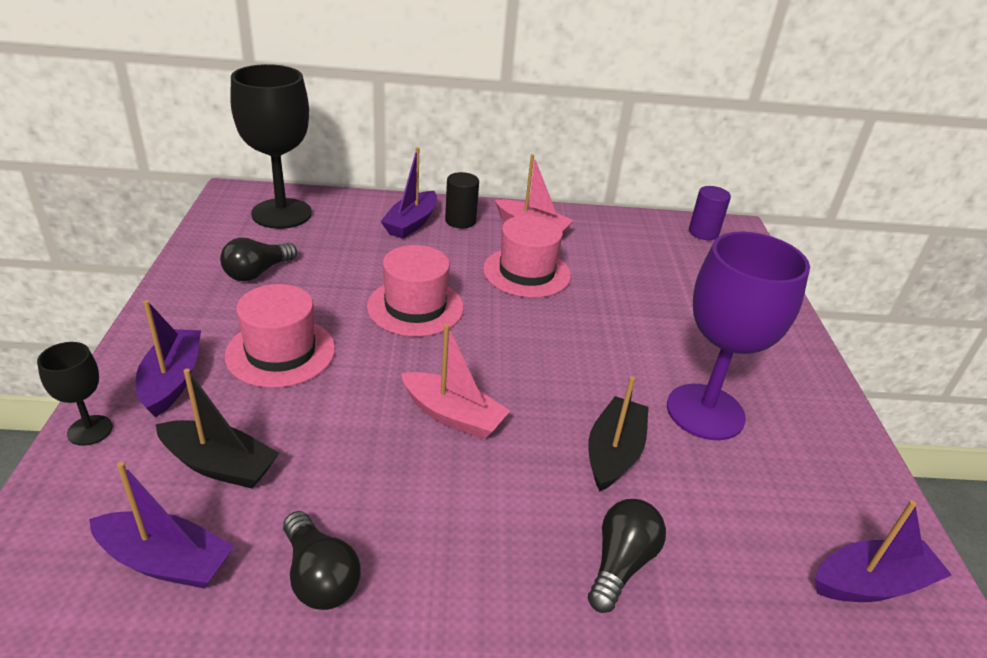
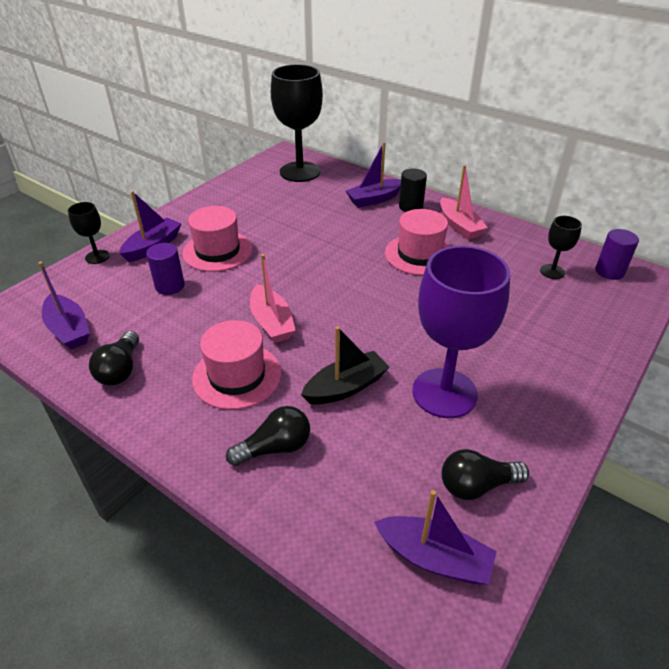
camera: 40 degrees right, 5 degrees up
black boat [156,369,279,489] -> none
black light bulb [220,237,297,281] -> black light bulb moved to [442,449,529,500]
pink hat [367,245,464,337] -> pink hat moved to [192,320,282,410]
none -> purple cylinder [146,243,185,295]
none -> black goblet [540,216,582,279]

